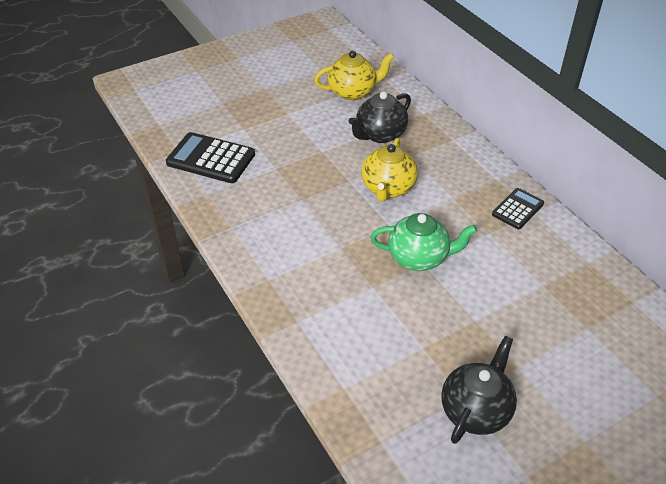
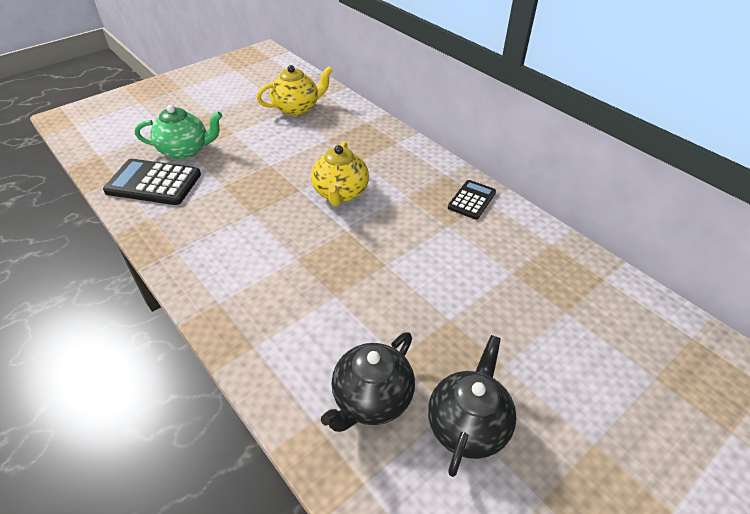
camera: 10 degrees left, 0 degrees up
black teapot [349,91,411,143] -> black teapot moved to [321,332,415,432]
green teapot [370,213,477,271] -> green teapot moved to [135,105,222,159]

